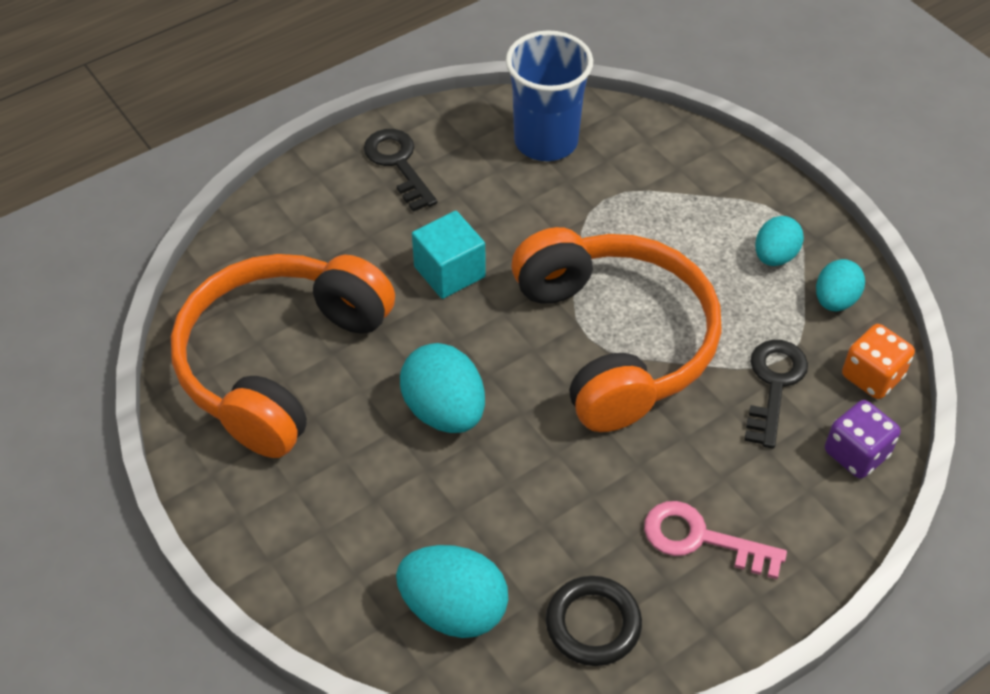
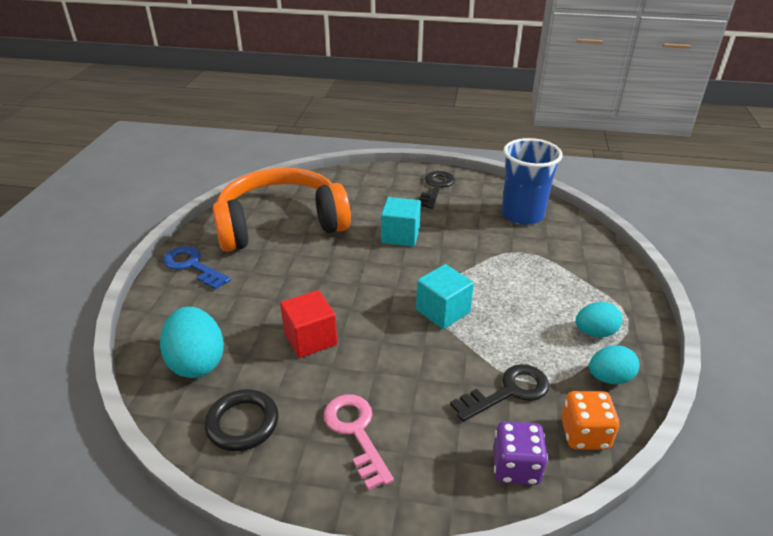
camera: 45 degrees right, 15 degrees down
turquoise egg [400,343,485,433] -> none
orange headphones [511,227,722,432] -> turquoise cube [416,264,474,329]
none -> blue key [163,246,231,290]
none -> red cube [280,290,337,358]

